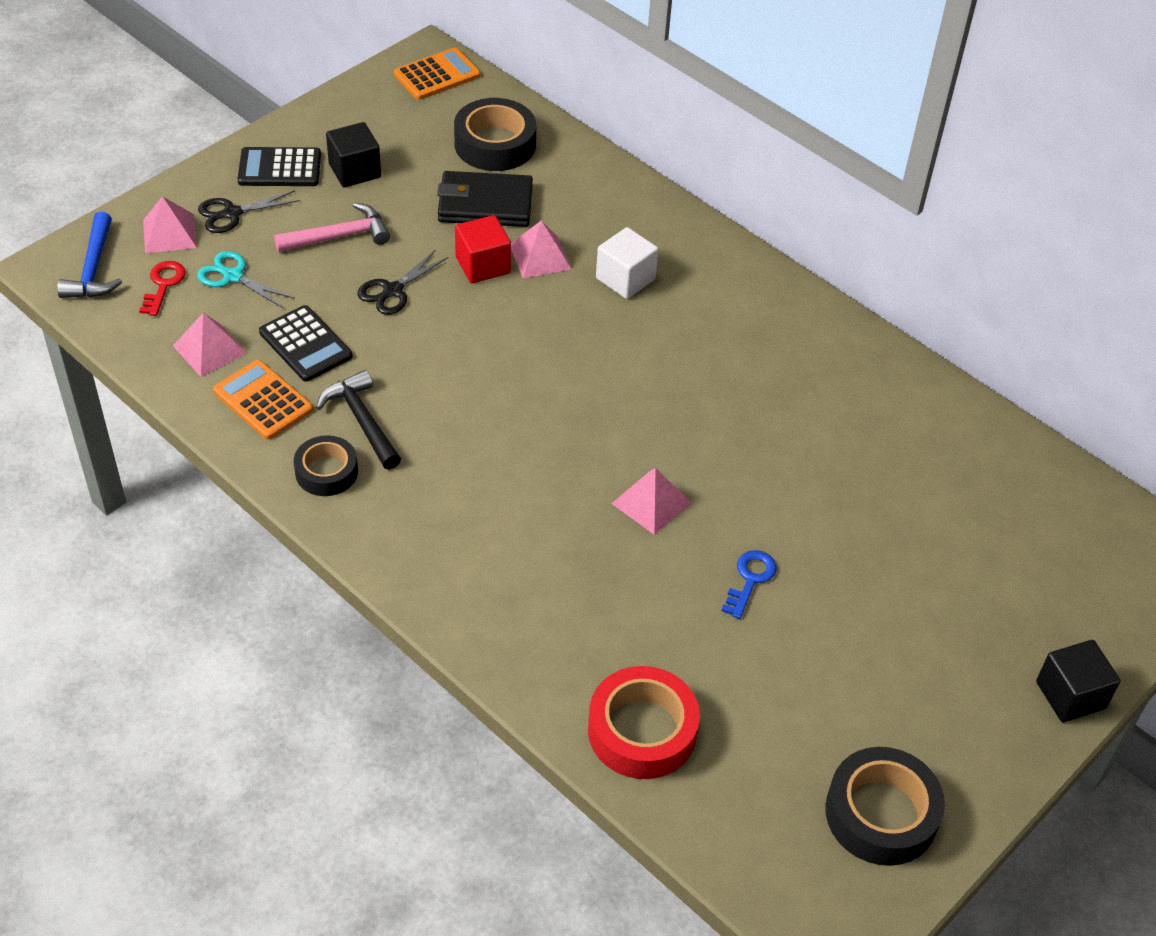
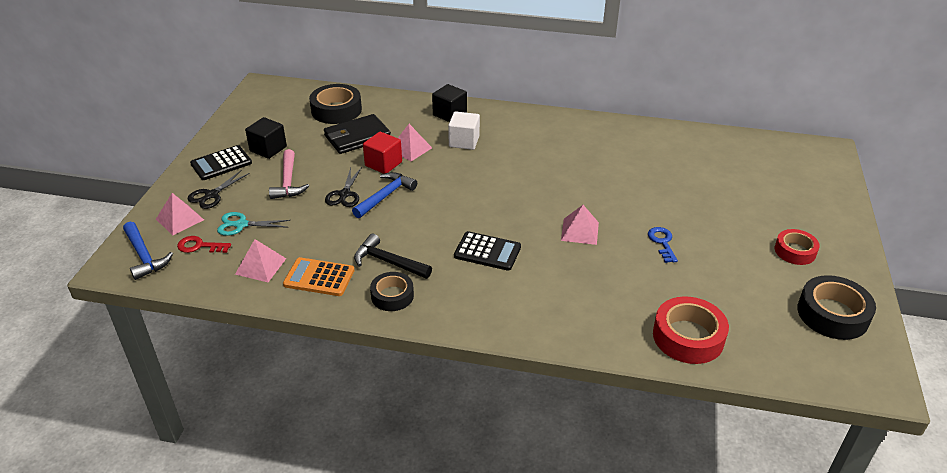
camera: 30 degrees left, 10 degrees down
red key [139,261,186,316] -> red key turned 60 degrees counterclockwise [177,236,231,253]
black calculator [259,305,353,382] -> black calculator moved to [454,231,521,271]
pink hammer [274,203,390,252] -> pink hammer turned 135 degrees clockwise [269,149,309,199]
orange calculator [394,47,480,100] -> none
black cube [1036,640,1121,722] -> black cube moved to [432,84,467,122]
none -> blue hammer [352,172,417,218]
none -> red tape [775,229,820,265]

